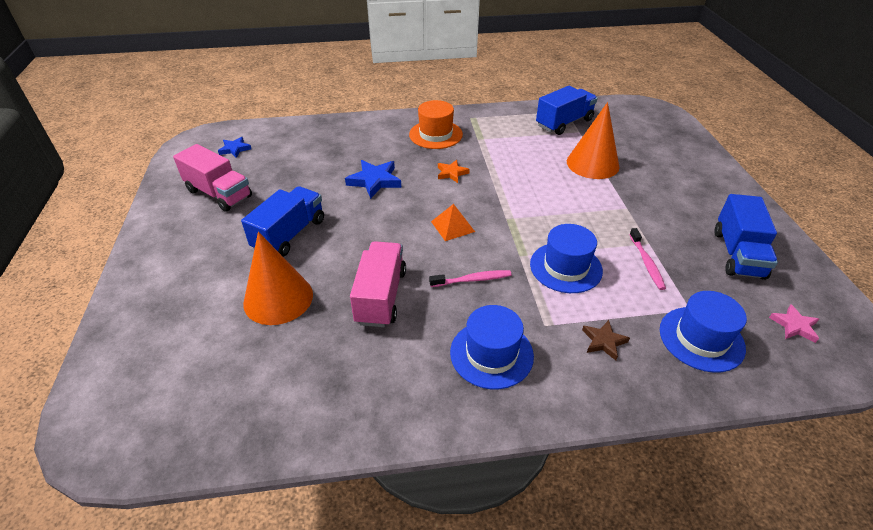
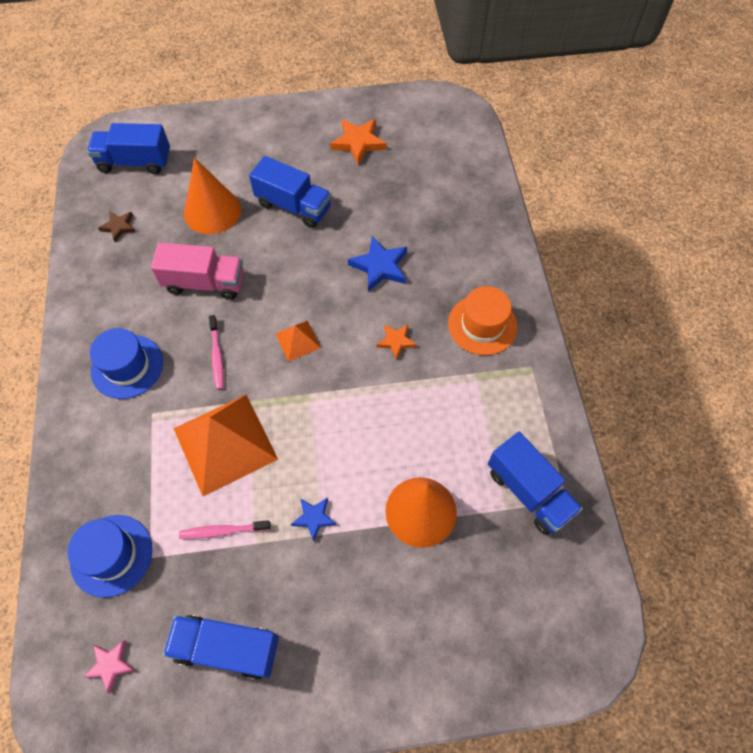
camera: 90 degrees right, 20 degrees up
pink truck [173,144,252,212] -> orange star [330,119,386,165]
blue star [218,137,251,158] -> blue star moved to [291,498,336,541]
blue hat [530,224,603,293] -> orange pyramid [173,395,278,496]
brown star [582,320,630,360] -> brown star moved to [98,211,136,242]
none -> blue truck [87,123,170,174]

